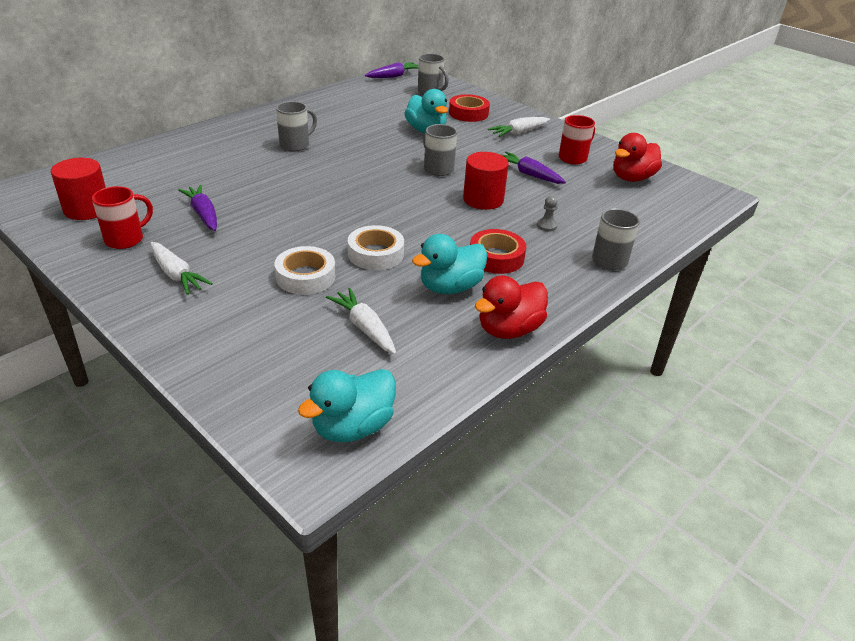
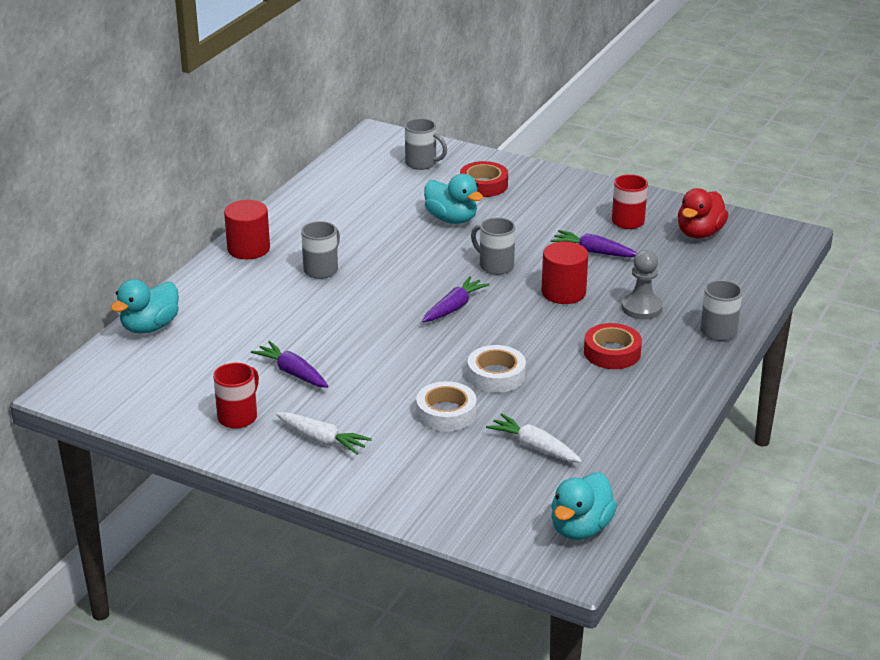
camera: 15 degrees left, 5 degrees down
red cylinder [51,158,106,220] -> red cylinder moved to [224,200,270,259]
purple carrot [365,62,419,78] -> purple carrot moved to [422,276,490,322]
turquoise duck [412,234,487,294] -> turquoise duck moved to [111,279,179,333]
red duck [475,275,548,339] -> none
white carrot [488,117,550,137] -> none
grey pawn [537,196,558,232] -> grey pawn [622,250,663,319], size x1.88

